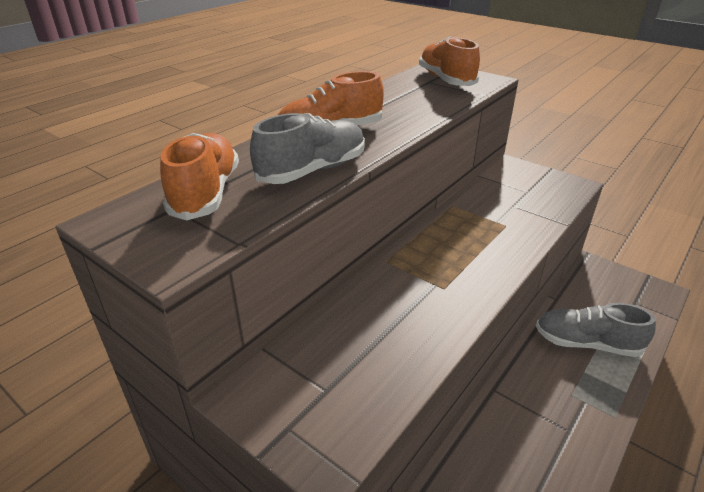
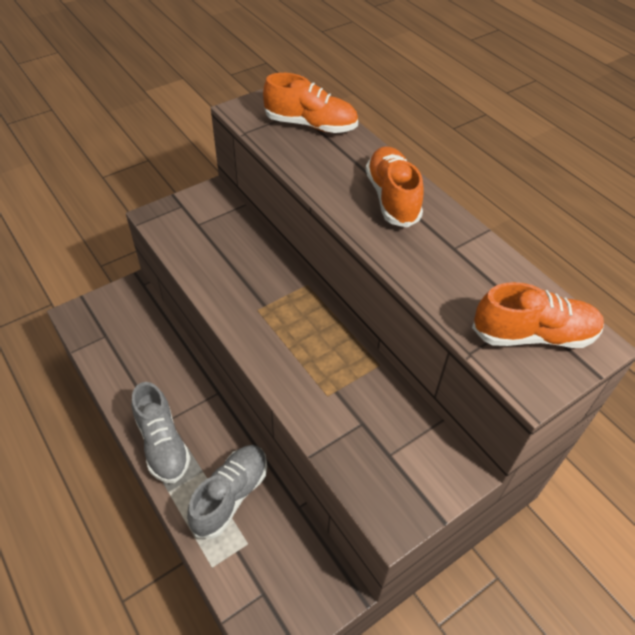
camera: 105 degrees right, 15 degrees up
grey shoe [250,113,365,184] -> grey shoe moved to [132,382,191,483]

